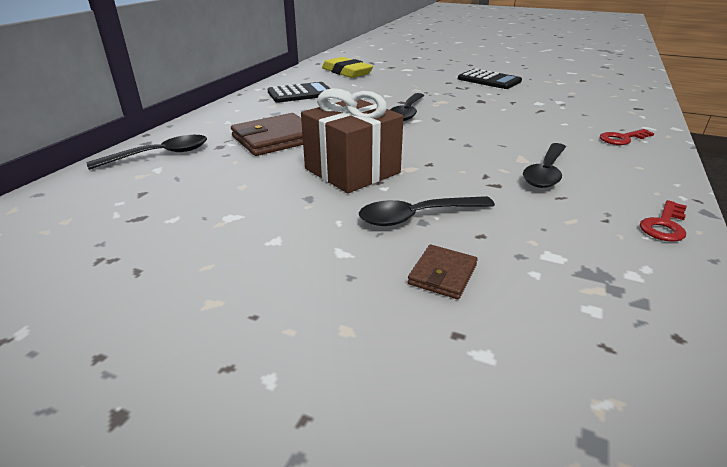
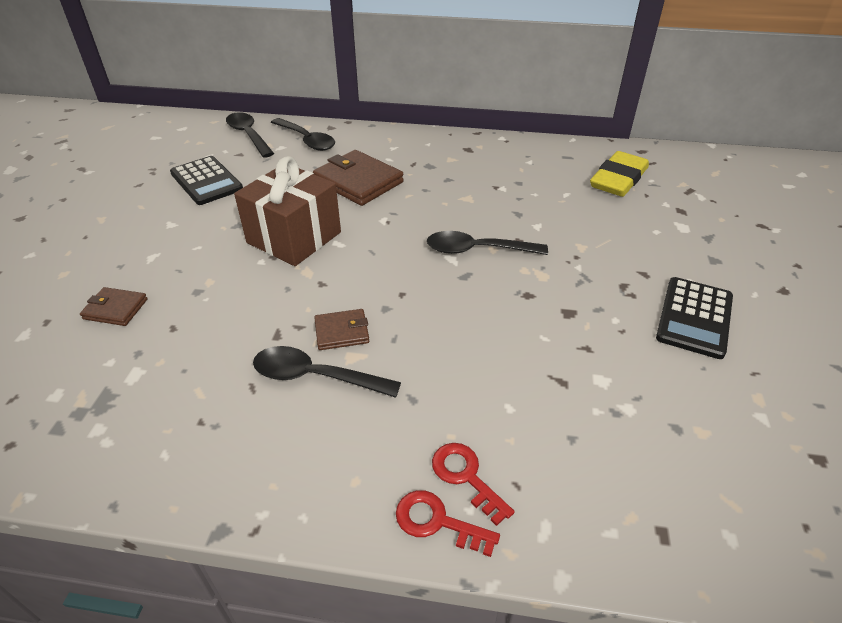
camera: 75 degrees right, 10 degrees up
black calculator [268,82,331,103] -> black calculator moved to [170,156,243,205]
black spoon [359,196,495,226] -> black spoon moved to [226,112,274,158]
red key [640,200,687,242] -> red key moved to [396,490,500,557]
none -> brown wallet [314,309,369,350]

